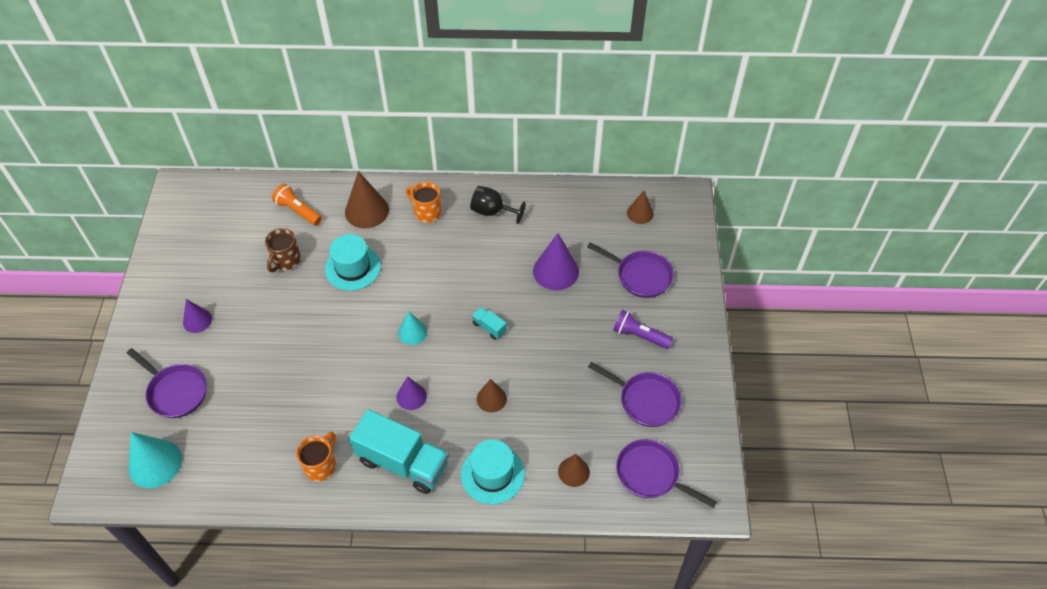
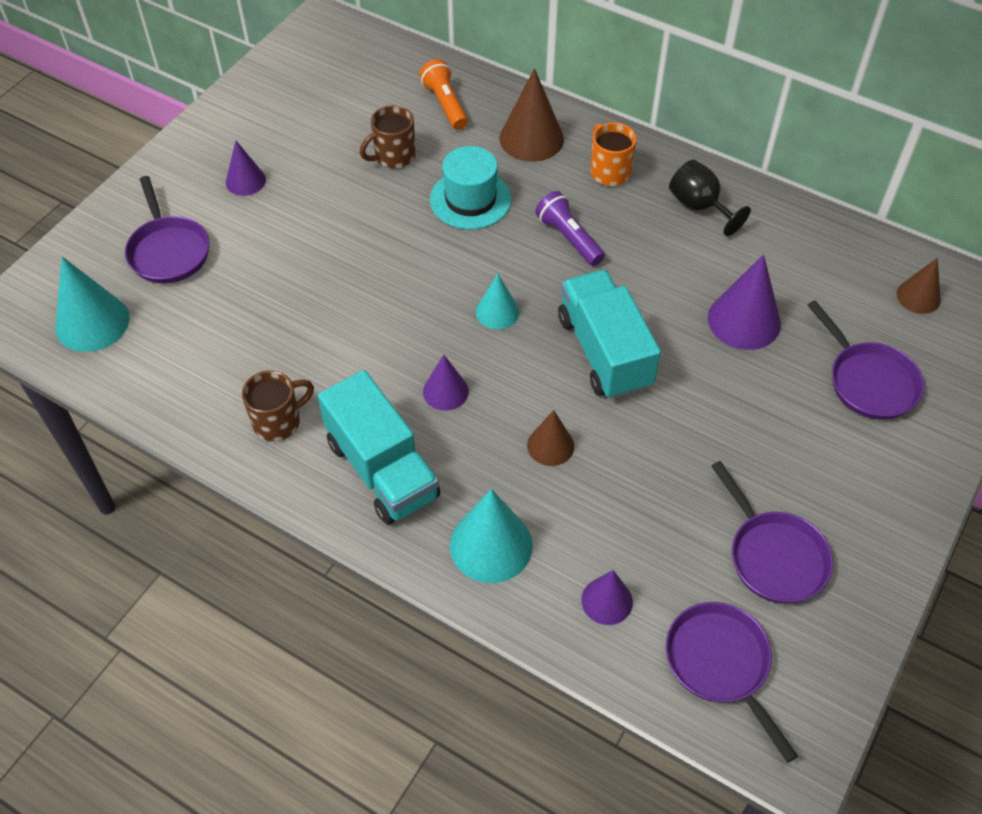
camera: 30 degrees right, 0 degrees up
orange mug [296,432,336,482] -> brown mug [242,370,314,441]
turquoise hat [461,440,525,504] -> turquoise cone [450,489,533,583]
turquoise truck [472,307,507,340] -> turquoise truck [558,270,661,400], size x2.35
brown cone [558,454,590,487] -> purple cone [581,570,633,625]
purple flashlight [613,310,673,349] -> purple flashlight moved to [535,191,605,266]

